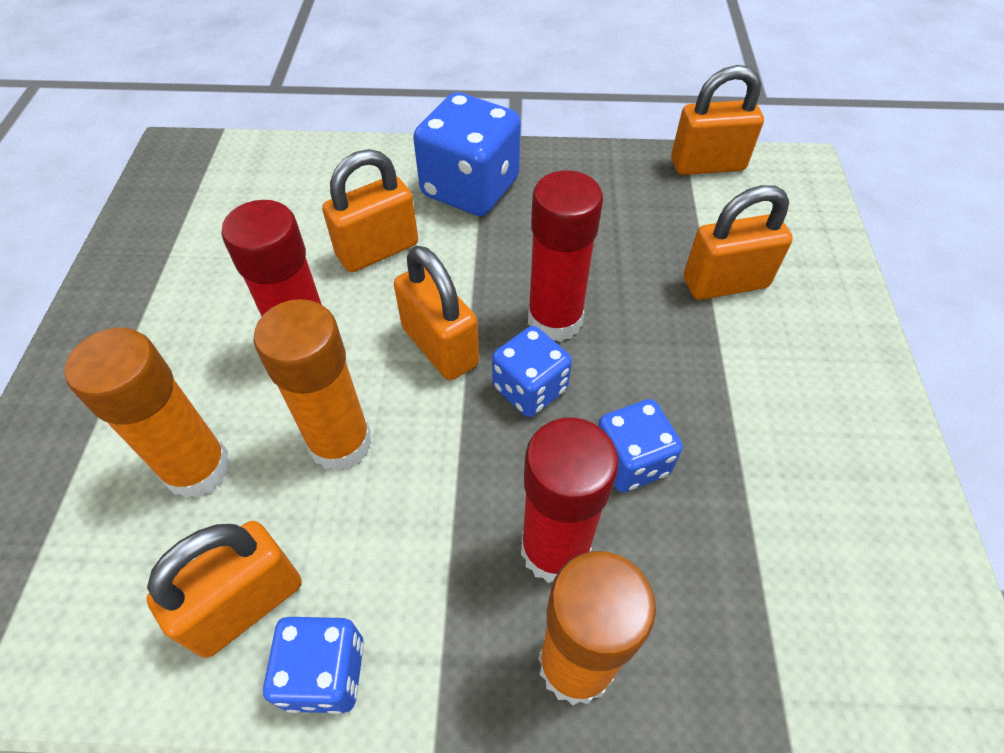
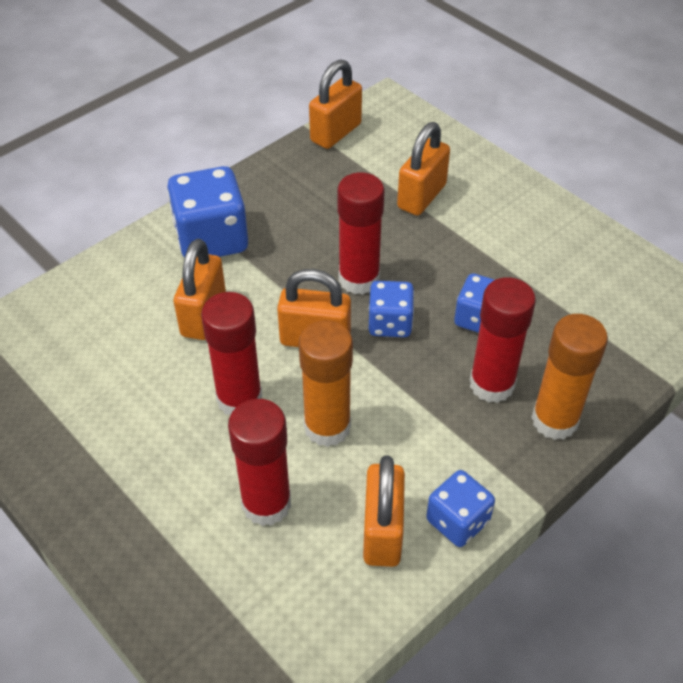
camera: 45 degrees left, 5 degrees down
orange glue stick [64,328,231,499] -> red glue stick [228,399,291,526]

